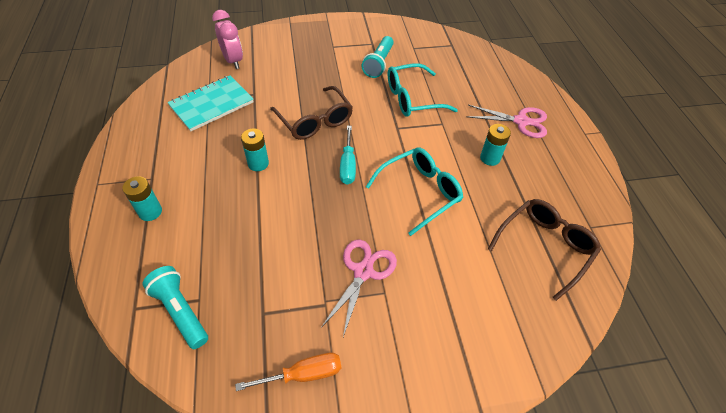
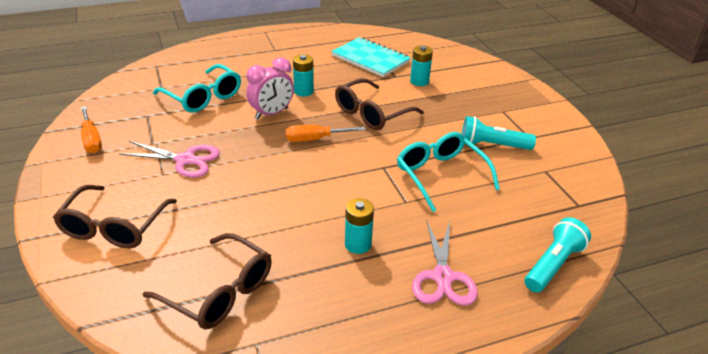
camera: 80 degrees right, 15 degrees down
turquoise battery [122,176,162,221] -> turquoise battery moved to [410,45,433,86]
turquoise flashlight [142,266,208,349] -> turquoise flashlight moved to [524,217,591,293]
pink clock [212,10,243,69] -> pink clock moved to [246,57,294,119]
turquoise screwdriver [340,126,356,185] -> orange screwdriver [286,125,366,142]
turquoise glasses [366,148,463,236] -> turquoise glasses moved to [153,64,241,113]
none -> brown glasses [53,185,177,248]

